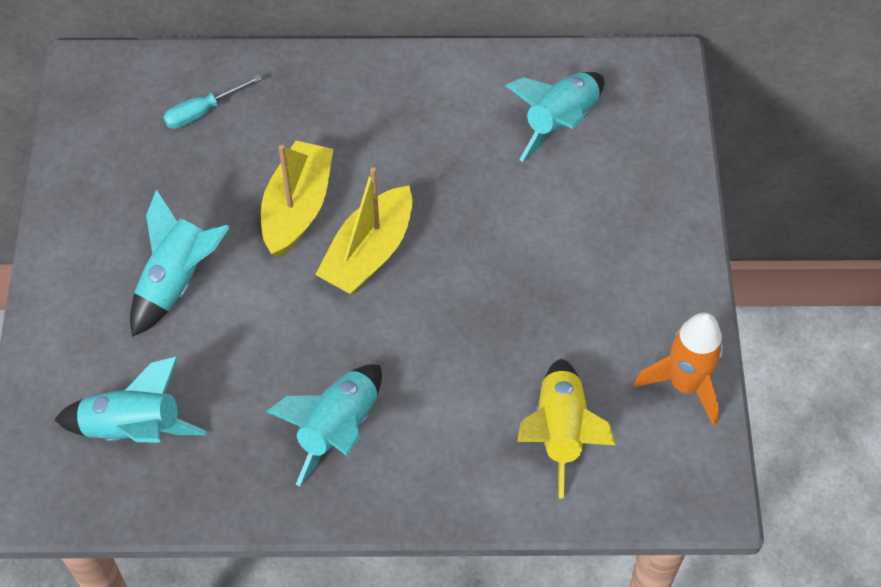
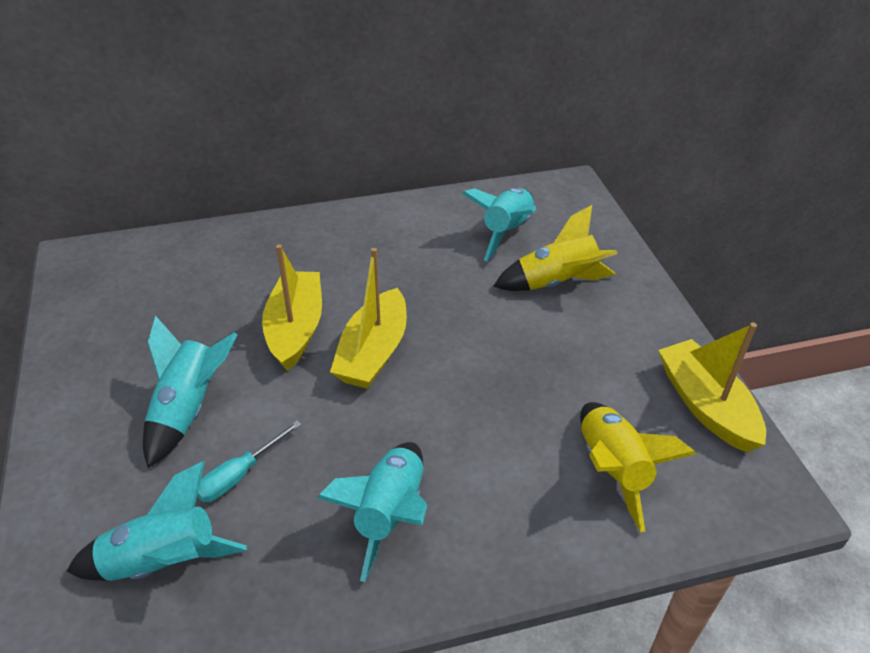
camera: 15 degrees left, 15 degrees down
turquoise screwdriver [163,75,262,129] -> turquoise screwdriver moved to [197,421,302,502]
orange rocket [634,312,723,426] -> yellow boat [658,323,766,452]
none -> yellow rocket [493,205,618,291]

